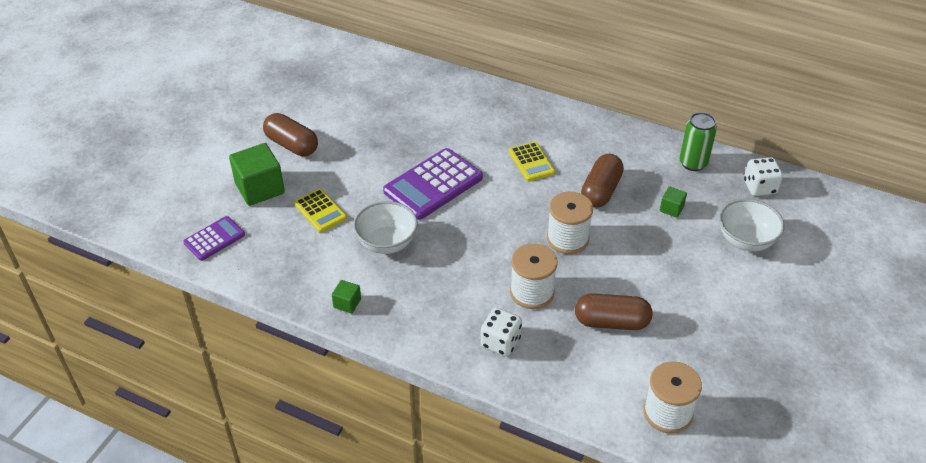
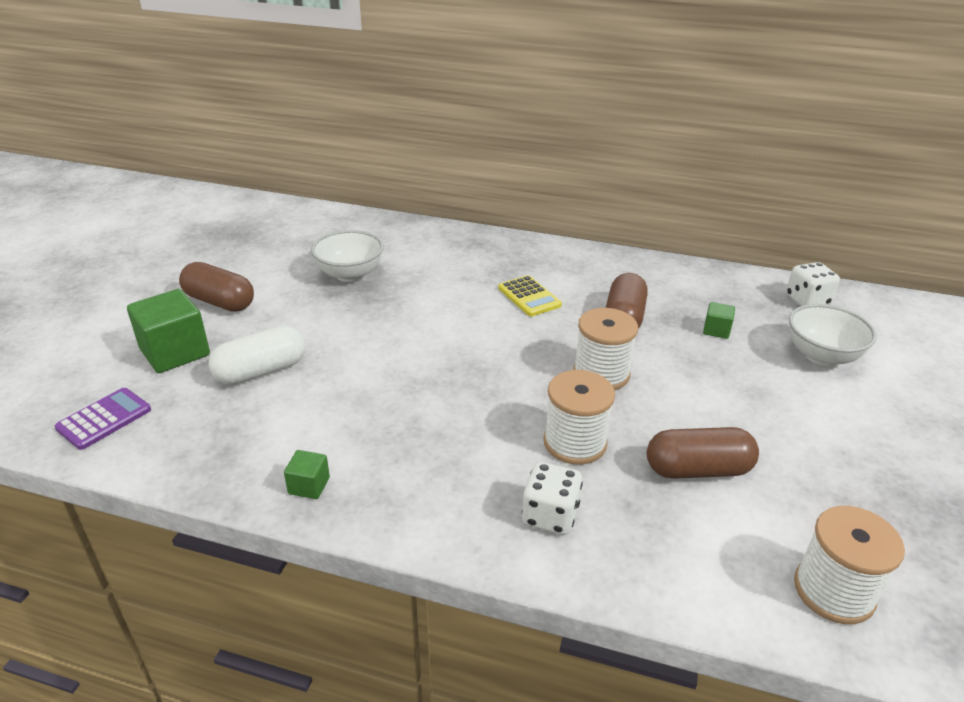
camera: 10 degrees left, 10 degrees down
yellow calculator [294,189,347,233] -> white capsule [209,326,306,385]
white bowl [353,201,418,254] -> white bowl moved to [311,230,383,282]
purple calculator [383,148,483,220] -> none
green can [679,112,717,171] -> none

